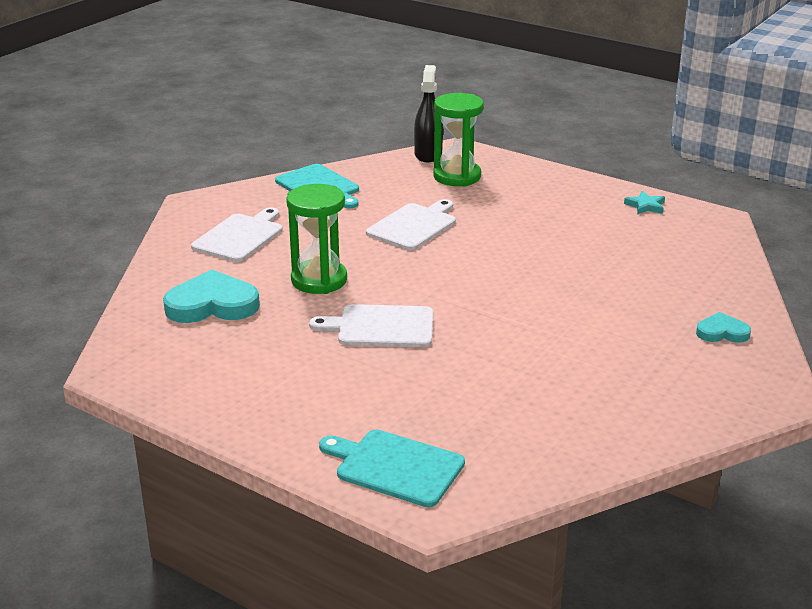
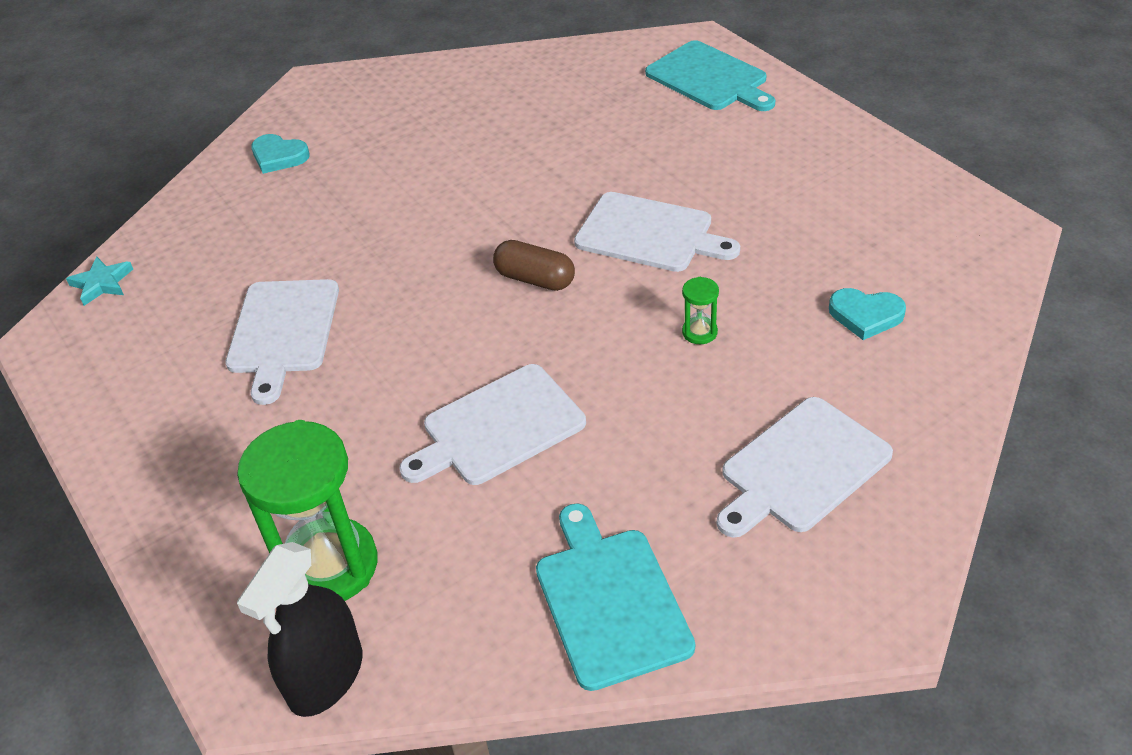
camera: 155 degrees left, 15 degrees up
turquoise heart [163,270,260,323] -> turquoise heart [829,288,906,340], size x0.54
green hourglass [286,184,347,294] -> green hourglass [682,277,719,344], size x0.42
turquoise star [624,191,665,215] -> turquoise star moved to [66,256,133,306]
none -> white cutting board [225,279,339,405]
none -> brown capsule [493,240,575,291]

